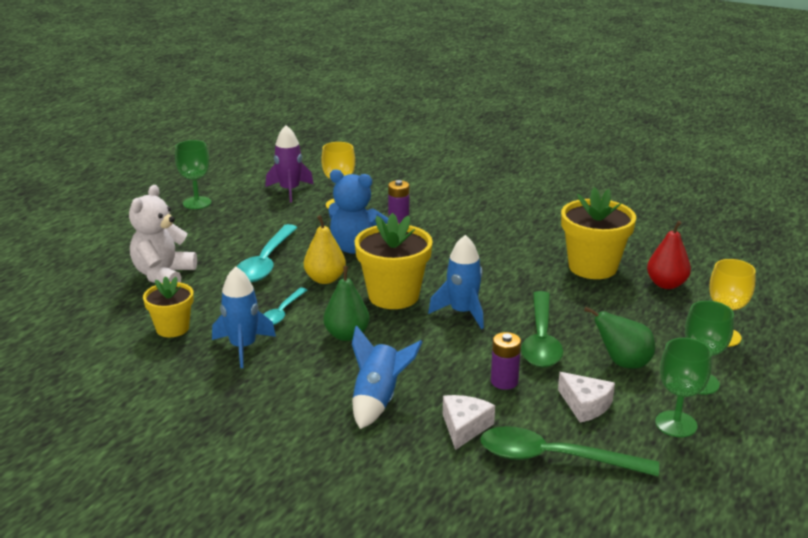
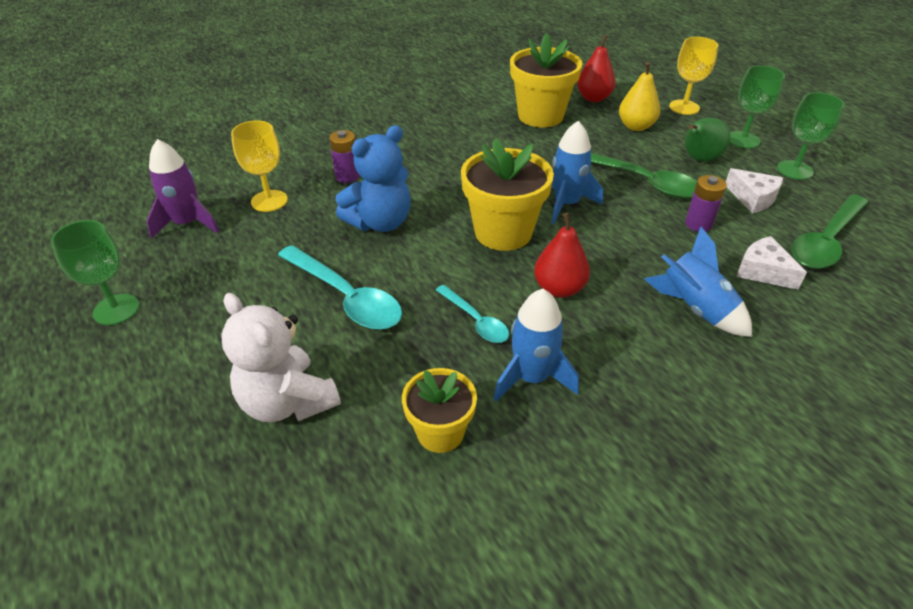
camera: 60 degrees left, 15 degrees up
yellow pear [304,215,346,284] -> yellow pear moved to [619,62,660,131]
green pear [323,266,370,341] -> red pear [534,213,590,298]
white cheese [558,372,615,423] -> white cheese turned 60 degrees clockwise [726,168,783,213]

